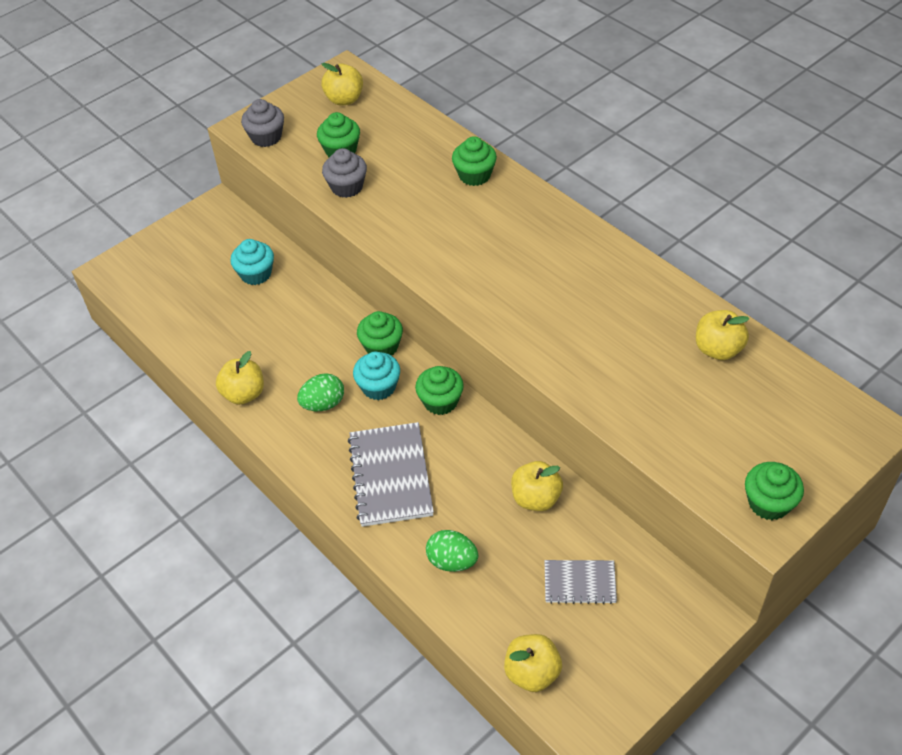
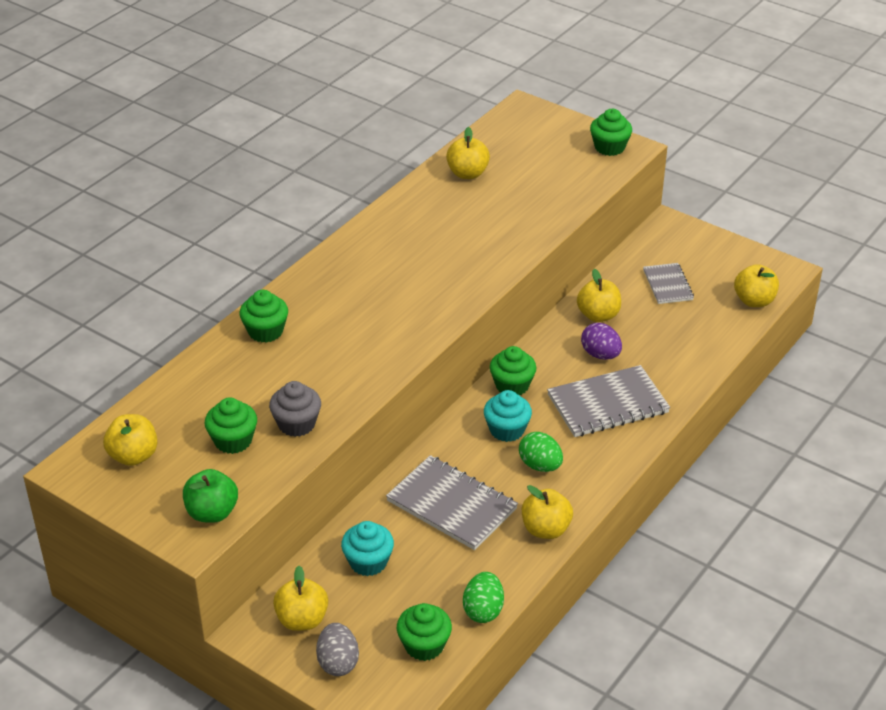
camera: 105 degrees left, 10 degrees down
grey cupcake [241,99,284,147] -> green apple [183,469,238,523]
green cupcake [357,311,403,355] -> green cupcake moved to [397,603,452,661]
green egg [426,530,478,572] -> green egg moved to [463,572,504,623]
none -> yellow apple [273,566,328,631]
none -> grey egg [316,623,359,676]
none -> grey notebook [386,455,518,550]
none -> purple egg [581,323,622,360]

